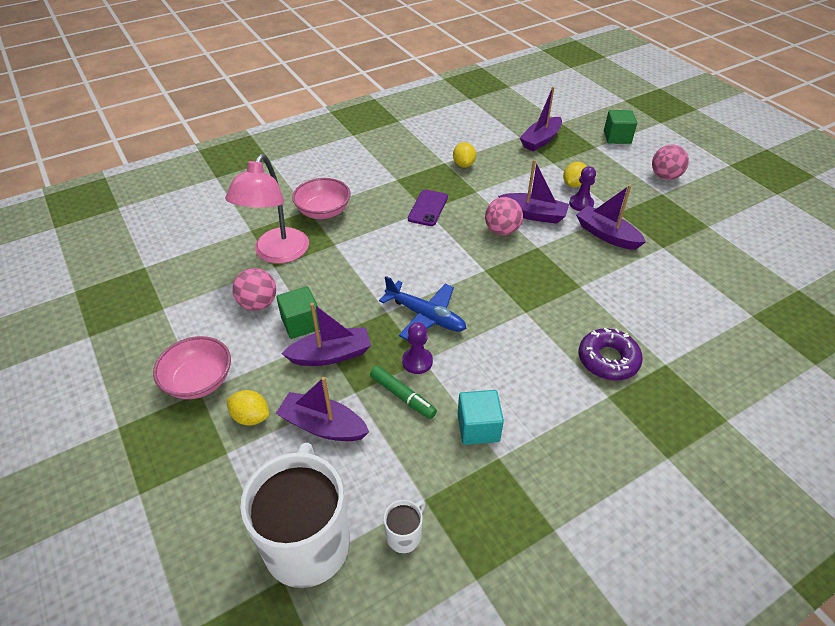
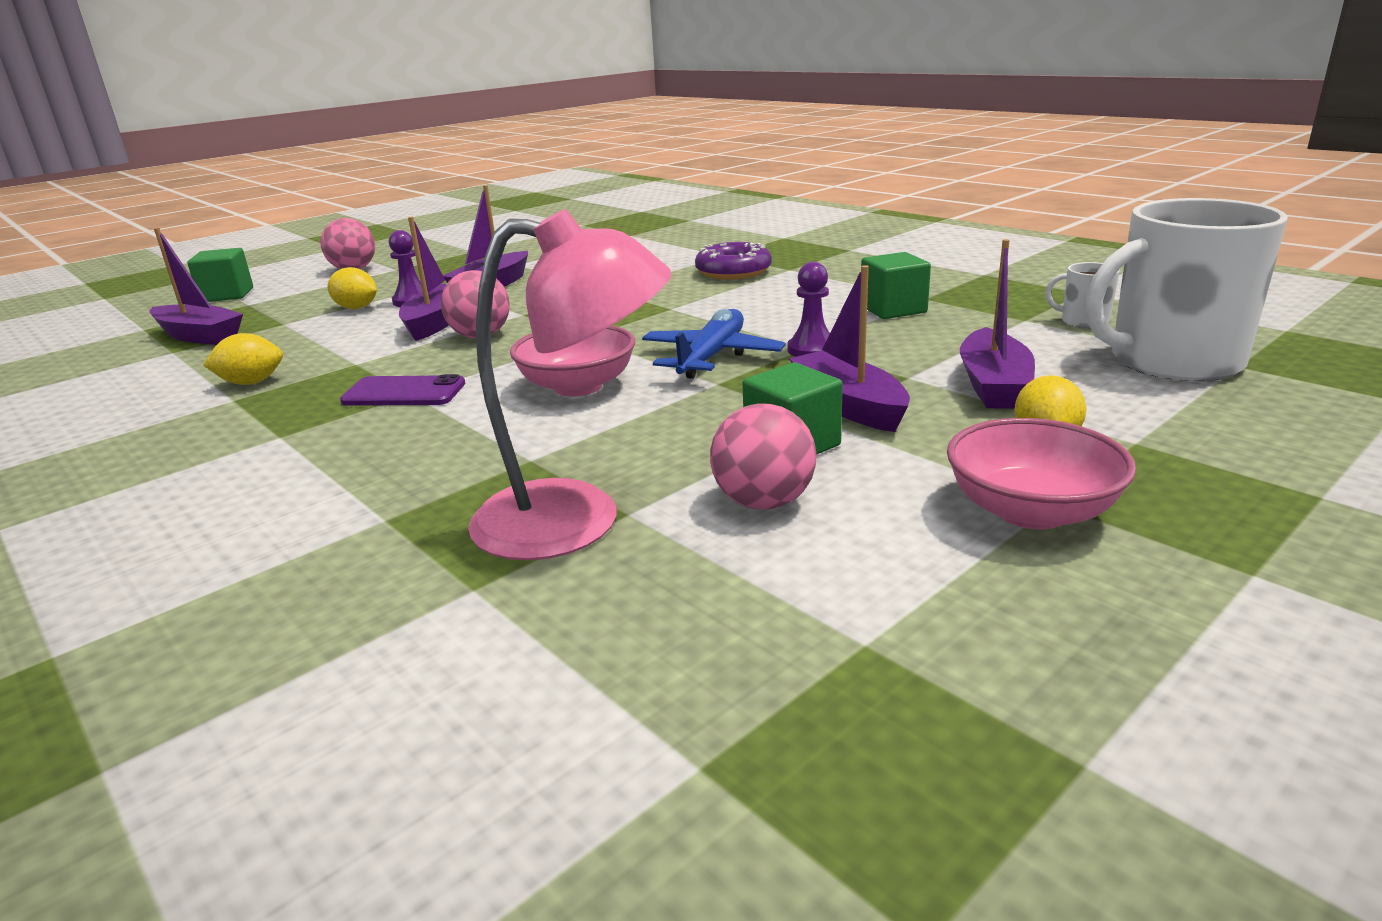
camera: 100 degrees left, 20 degrees down
pink bowl [292,178,351,219] -> pink bowl moved to [510,326,635,397]
green marker [370,366,437,419] -> none
turquoise cube [457,390,504,445] -> green cube [861,252,931,319]

